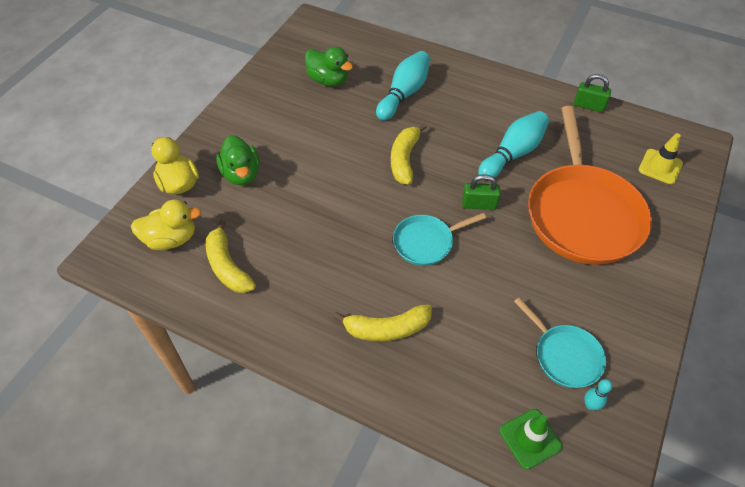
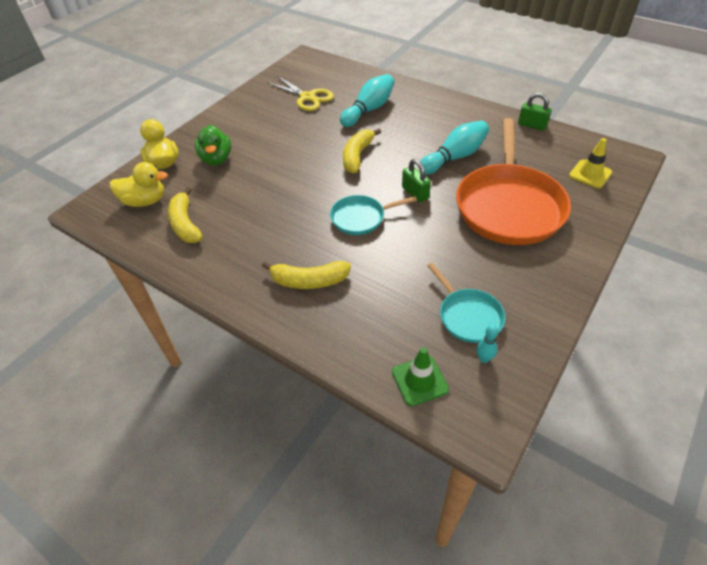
camera: 10 degrees right, 5 degrees down
green duck [305,46,353,86] -> yellow scissors [267,76,334,111]
green padlock [462,174,501,210] -> green padlock turned 45 degrees clockwise [402,159,431,202]

